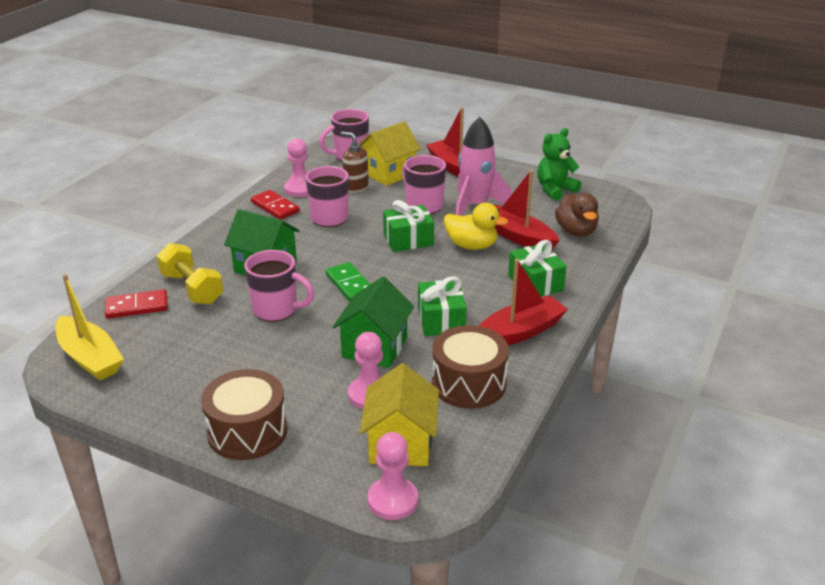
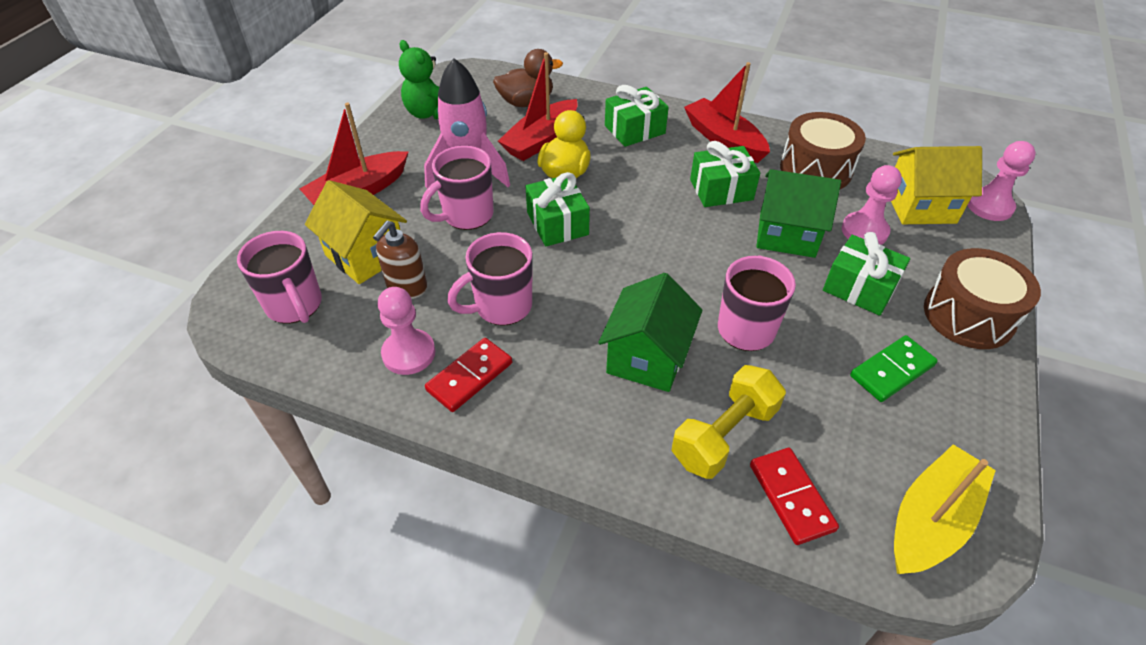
camera: 95 degrees left, 15 degrees up
green domino [325,262,370,302] -> green domino moved to [850,335,938,402]
none -> green gift [823,232,910,316]

